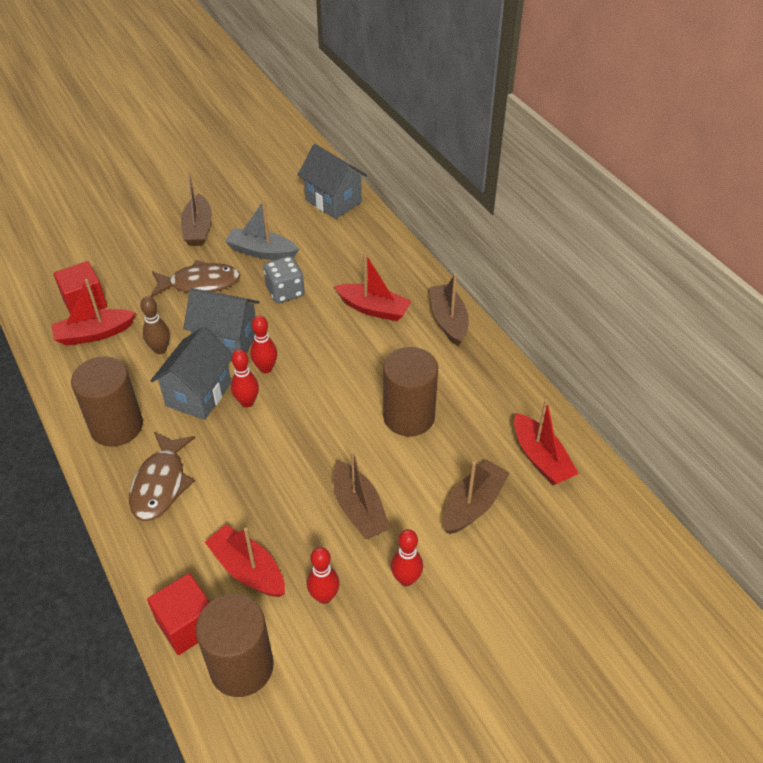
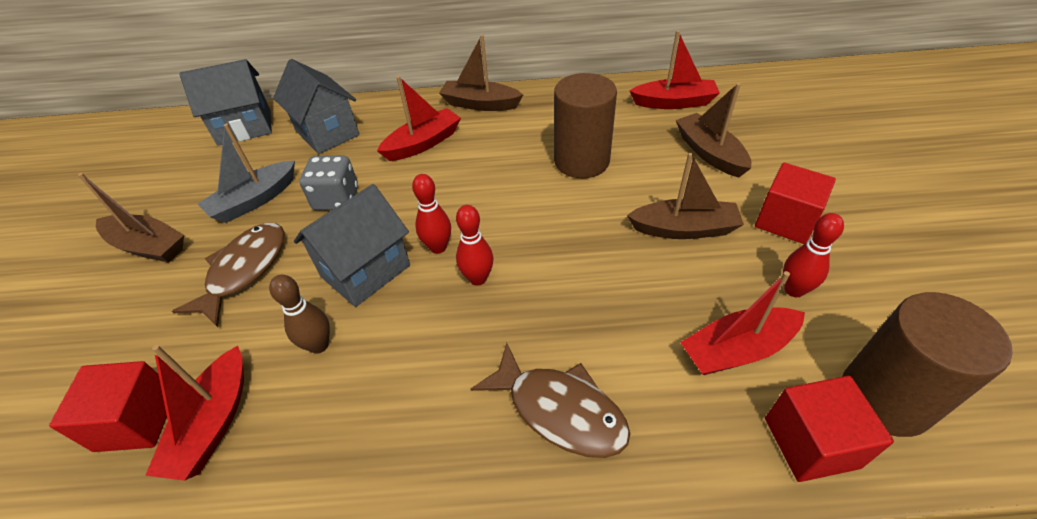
camera: 60 degrees left, 0 degrees up
brown cylinder [71,357,143,447] -> none
grey house [151,327,232,420] -> grey house moved to [273,59,360,154]
red bowling pin [391,529,423,586] -> red cube [755,163,836,244]

